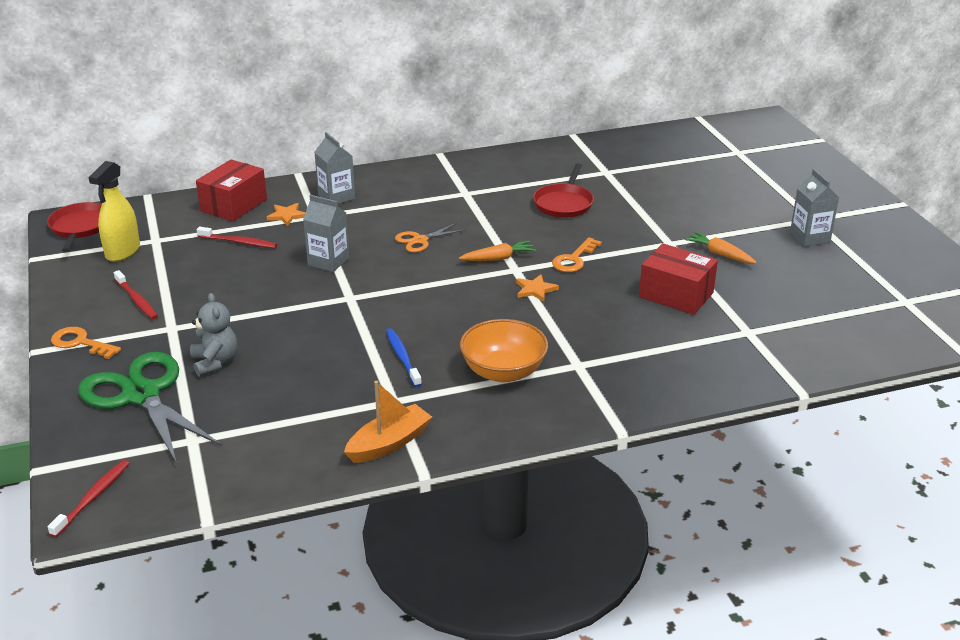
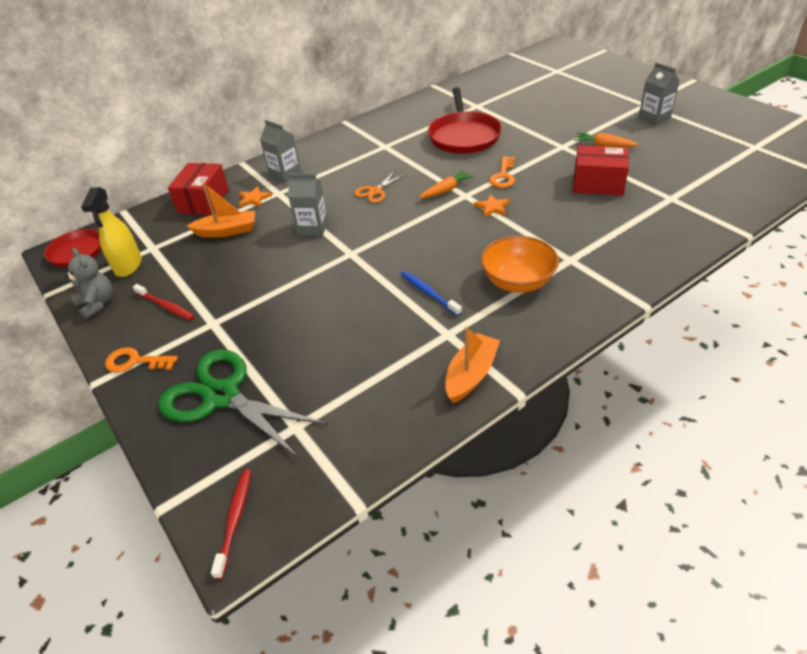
camera: 15 degrees left, 10 degrees up
grey teddy bear [190,293,237,377] -> grey teddy bear moved to [65,248,113,319]
red toothbrush [197,226,277,248] -> orange boat [187,183,255,238]
red pan [533,164,594,218] -> red pan [428,87,502,154], size x1.52

